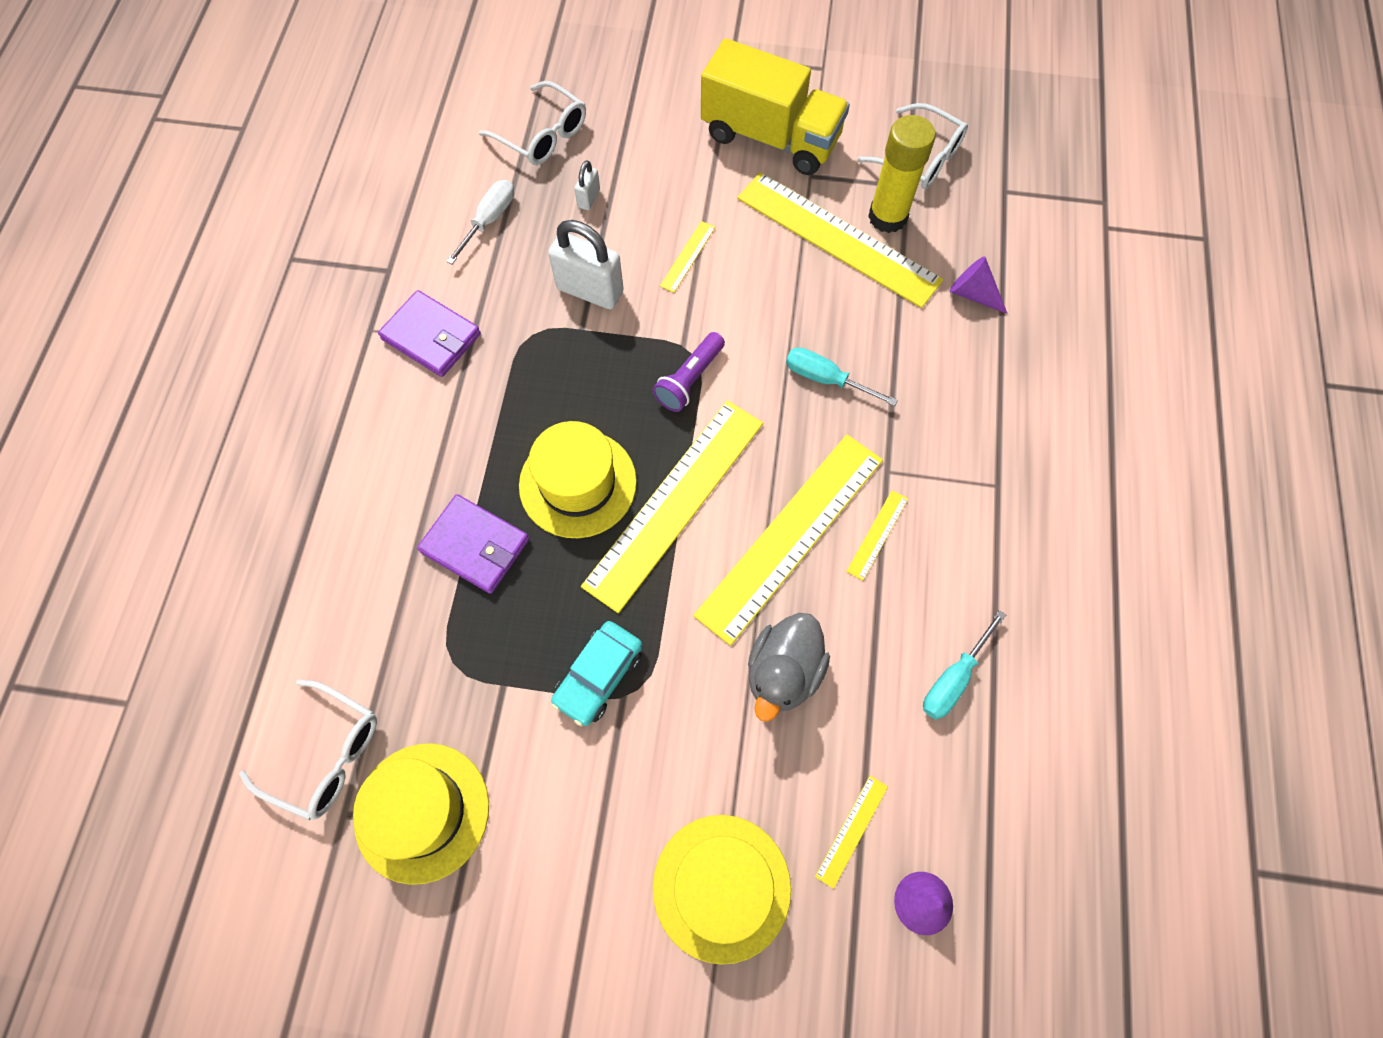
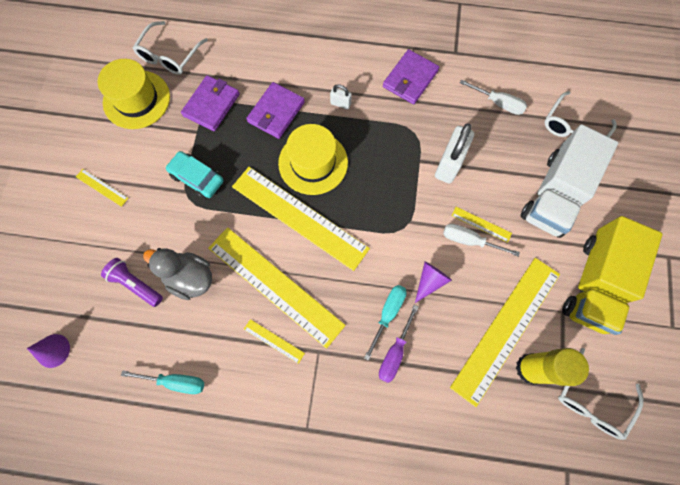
camera: 90 degrees right, 5 degrees up
white padlock [574,160,600,210] -> white padlock moved to [330,84,352,110]
purple flashlight [653,332,725,412] -> purple flashlight moved to [101,258,163,307]
yellow hat [653,815,791,965] -> none
yellow ruler [815,775,888,889] -> yellow ruler moved to [76,169,128,207]
turquoise screwdriver [923,610,1006,720] -> turquoise screwdriver turned 150 degrees clockwise [121,370,204,394]
purple cone [950,256,1008,314] -> purple cone moved to [415,262,452,303]
none -> purple wallet [181,75,240,131]
none -> purple screwdriver [379,305,419,383]
none -> white screwdriver [443,224,520,257]
none -> white truck [521,124,618,238]

